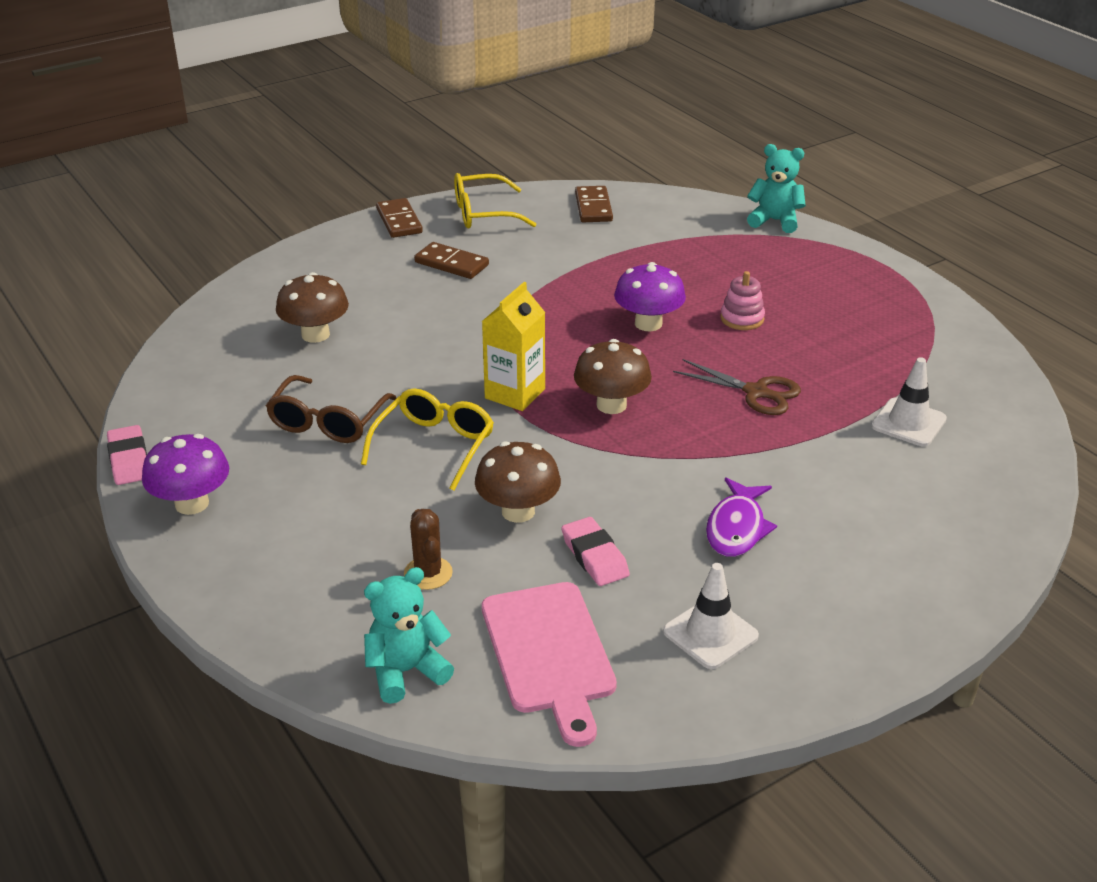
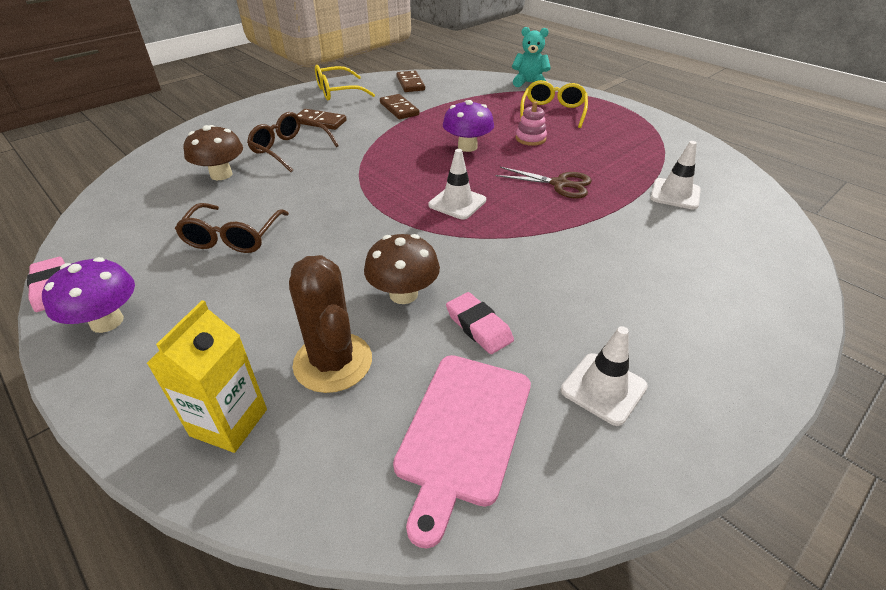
camera: 10 degrees left, 5 degrees up
yellow glasses [361,388,494,491] -> yellow glasses moved to [520,80,588,128]
turquoise teddy bear [364,567,454,704] -> none
brown domino [376,198,423,238] -> brown domino moved to [380,94,419,119]
brown cactus [404,509,453,590] -> brown cactus [289,255,372,393], size x1.74
yellow carton [482,282,546,411] -> yellow carton moved to [147,300,267,453]
pink cutting board [482,582,617,747] -> pink cutting board turned 45 degrees clockwise [393,355,531,549]
brown mushroom [574,339,652,414] -> white traffic cone [428,149,486,220]
purple fish [706,477,777,557] -> none
none -> brown glasses [247,112,339,172]

